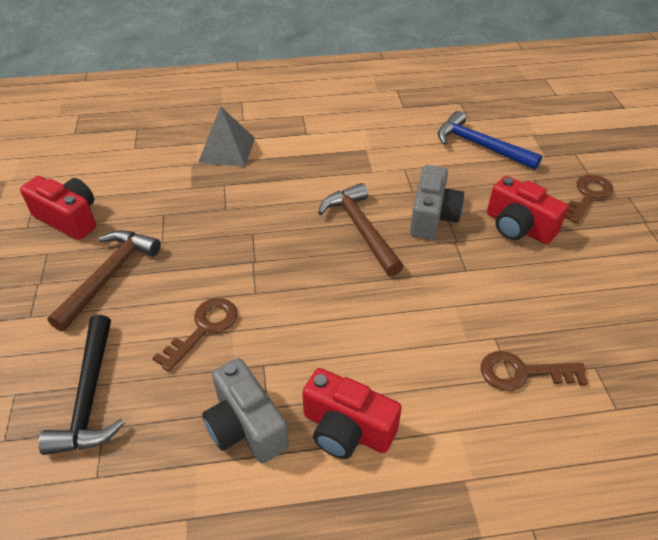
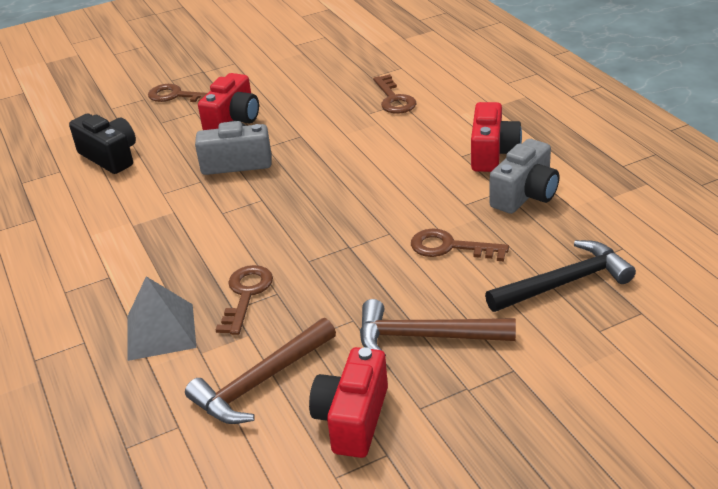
camera: 105 degrees left, 10 degrees down
brown hammer [318,183,403,276] -> brown hammer moved to [185,318,336,424]
blue hammer [438,111,542,170] -> black camera [69,113,136,174]
none -> brown key [216,265,273,335]

